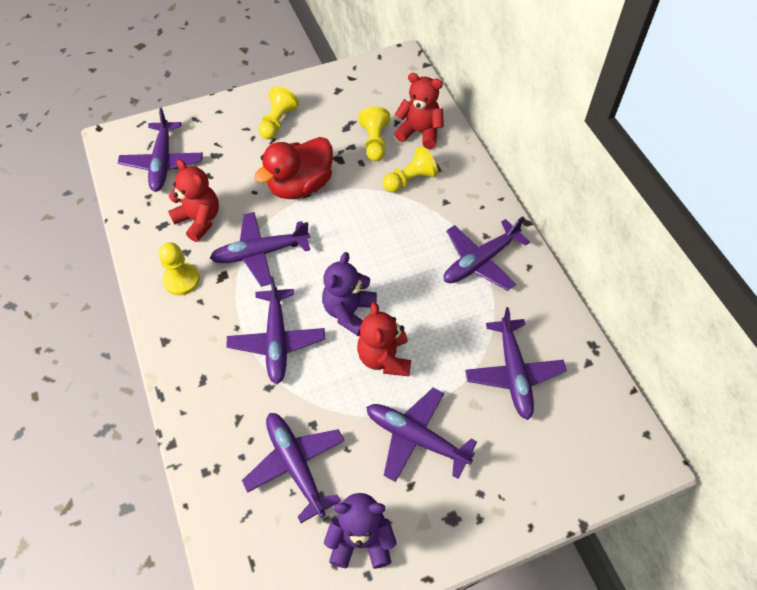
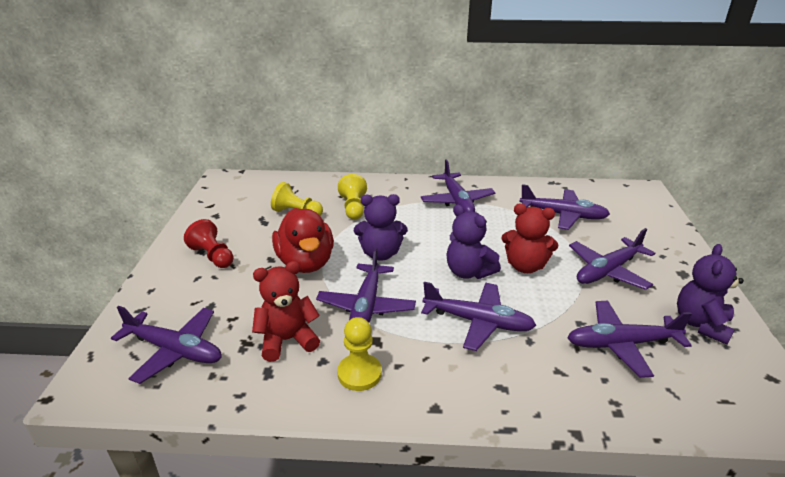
camera: 65 degrees left, 25 degrees down
yellow pawn [259,86,299,139] -> red pawn [184,219,234,268]
red teddy bear [394,73,444,149] -> none
none -> purple teddy bear [354,194,408,261]

